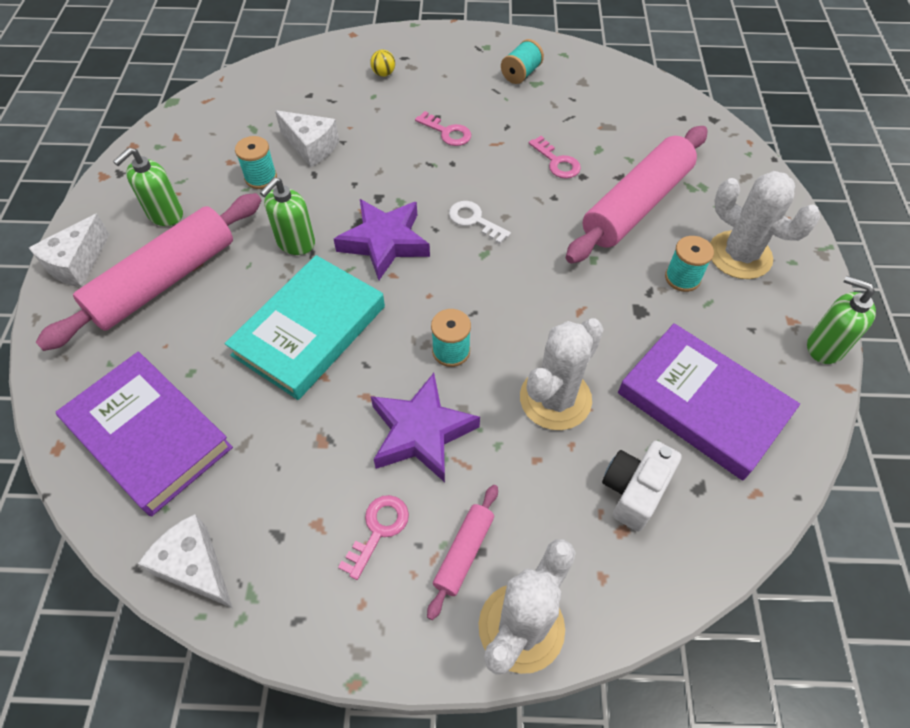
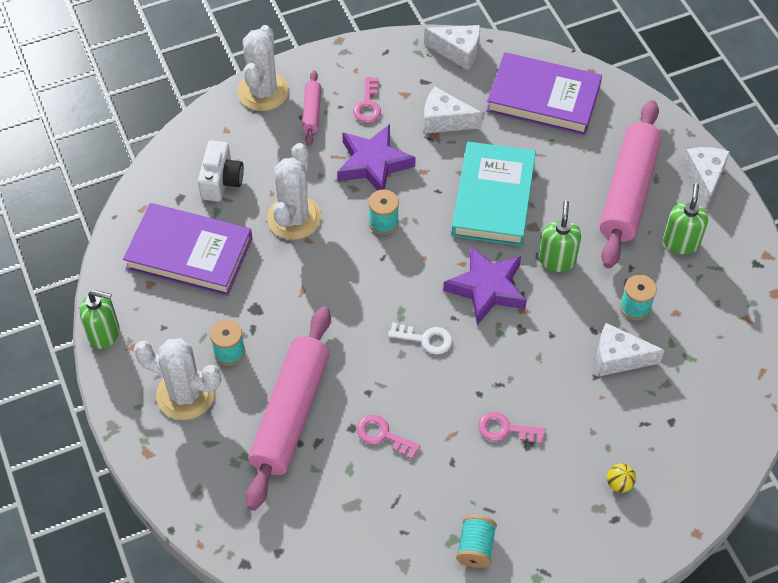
camera: 155 degrees right, 0 degrees up
none -> white cheese [424,87,482,134]

